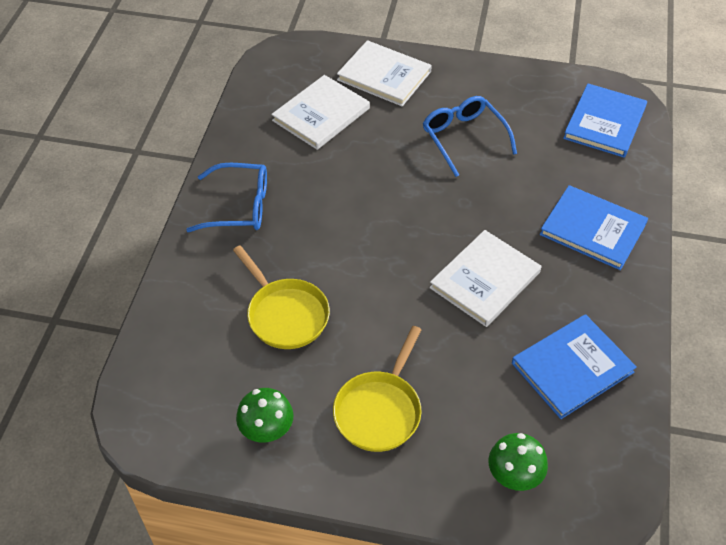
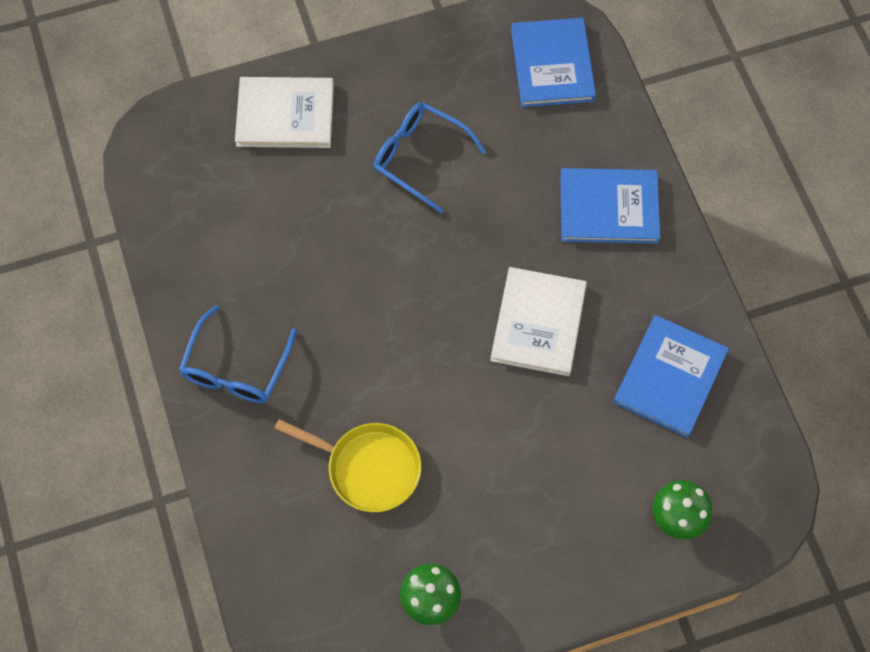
camera: 30 degrees left, 15 degrees up
blue glasses [186,163,267,232] -> blue glasses turned 135 degrees clockwise [179,305,297,403]
white book [271,75,370,150] -> none
yellow pan [333,326,422,452] -> none

